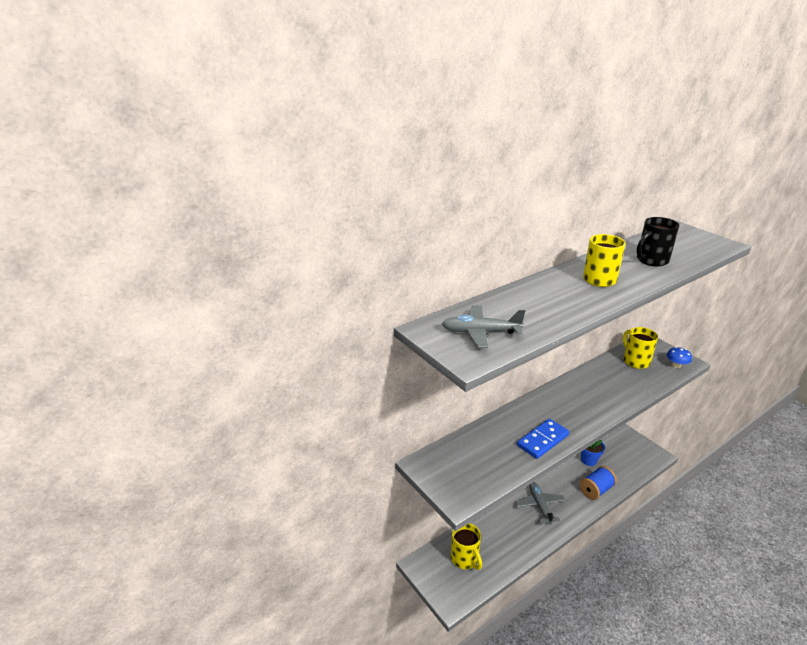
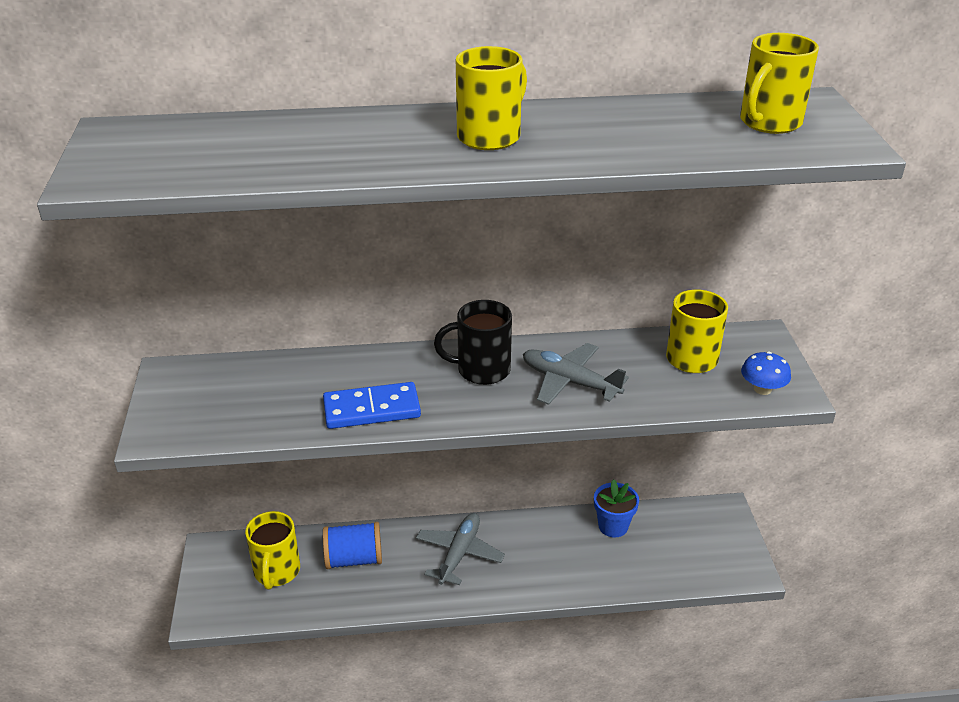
camera: 30 degrees right, 5 degrees up
grey plane [442,305,525,348] -> grey plane moved to [523,343,629,405]
blue spool [580,466,617,500] -> blue spool moved to [323,522,382,569]
black mug [637,217,679,266] -> black mug moved to [434,300,512,385]
none -> yellow mug [740,33,819,134]

